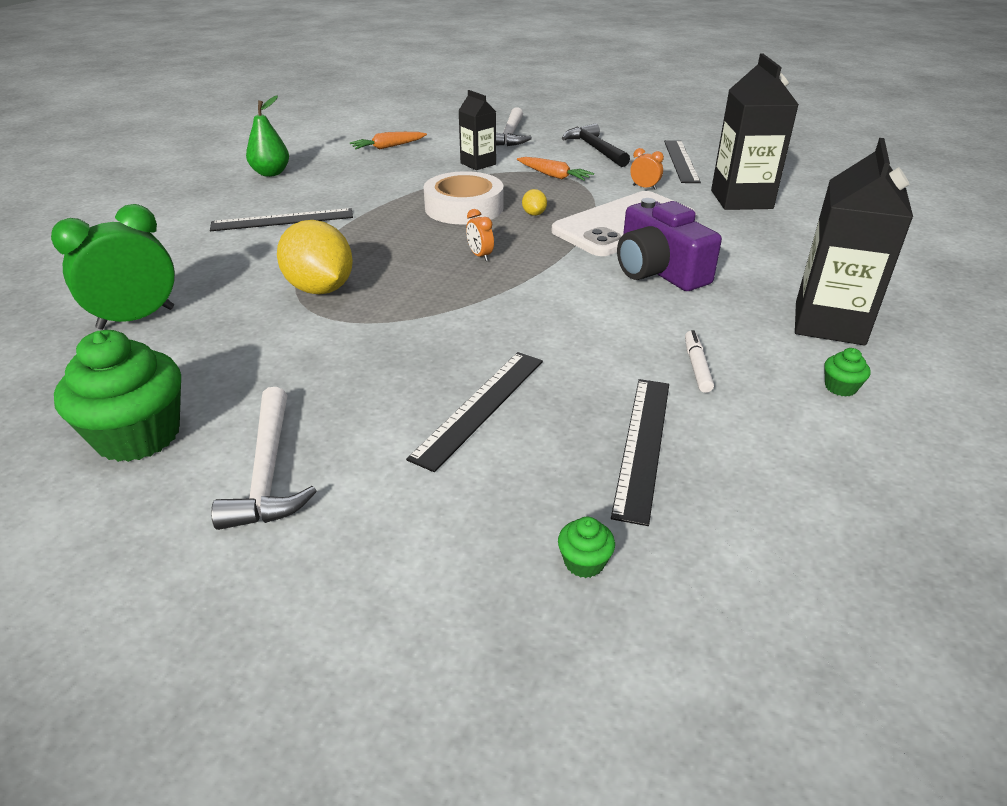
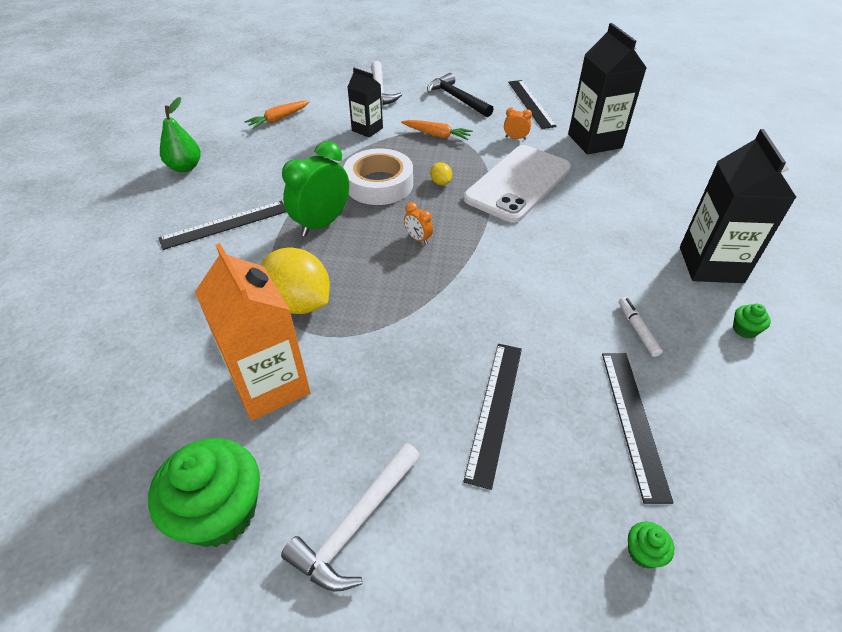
camera: 15 degrees left, 10 degrees up
green clock [51,204,175,330] -> green clock moved to [282,141,349,237]
white hammer [211,387,317,530] -> white hammer turned 60 degrees clockwise [281,443,420,592]
purple camera [617,198,722,291] -> none
none -> orange carton [195,243,311,421]

